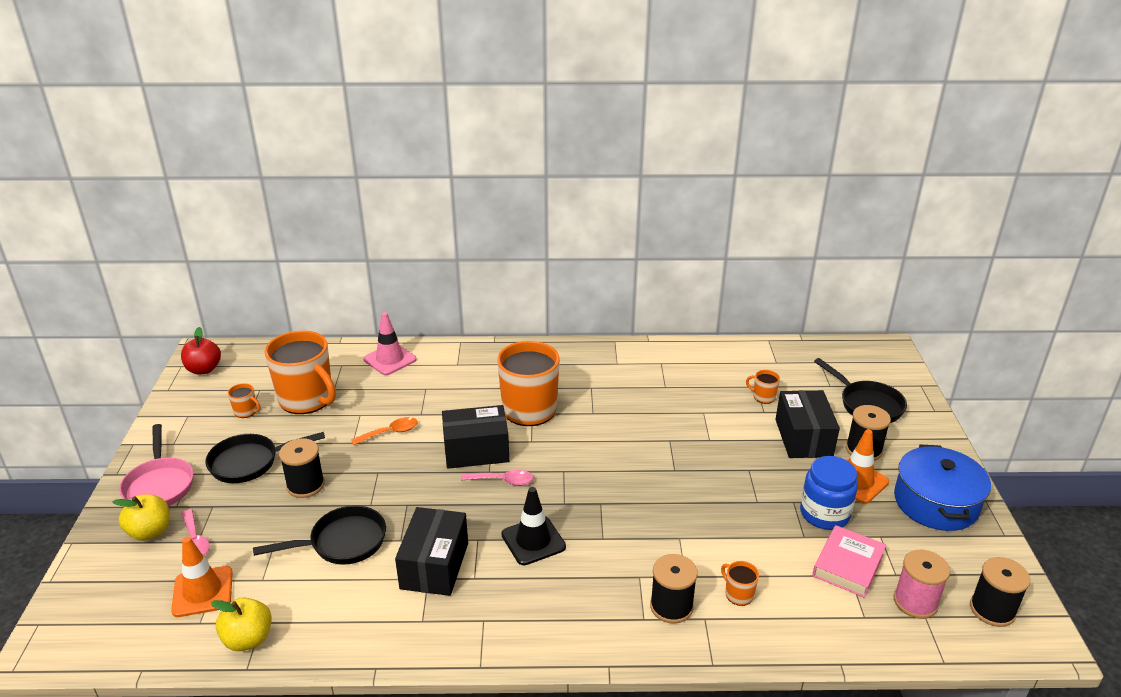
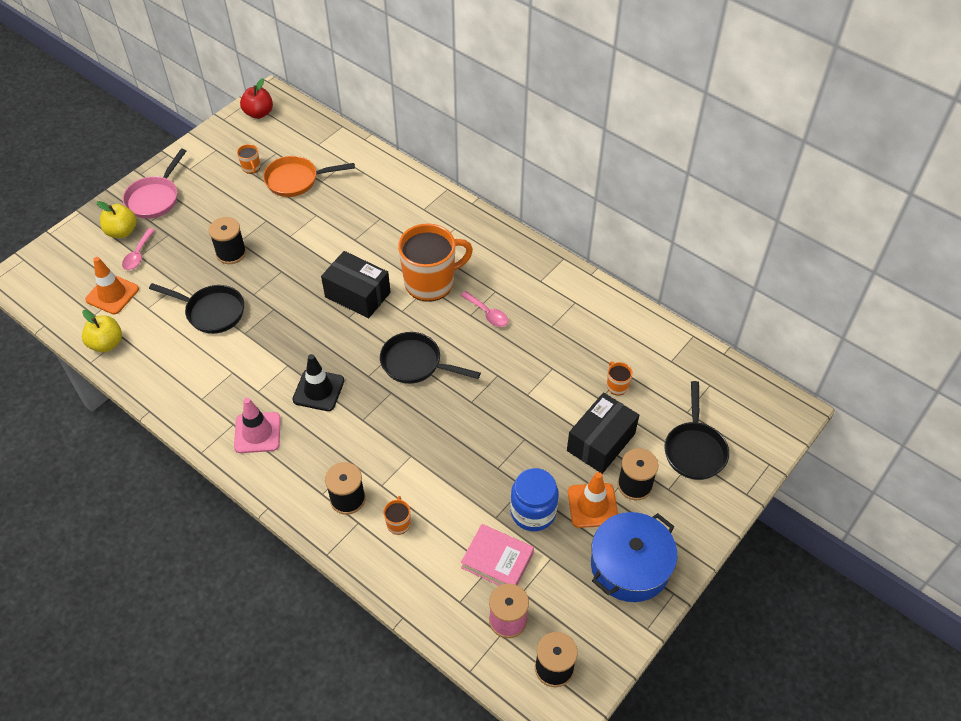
camera: 40 degrees right, 20 degrees up
black pan [205,432,325,483] -> black pan moved to [380,332,481,384]
orange mug [264,330,336,414] -> orange pan [263,156,355,197]
orange spoon [351,417,418,445] -> none
pink traffic cone [363,312,417,375] -> pink traffic cone moved to [234,398,281,453]
black box [395,507,468,596] -> none
pink spoon [461,470,534,486] -> pink spoon moved to [460,291,508,327]
pink book [812,525,886,598] -> pink book turned 45 degrees clockwise [461,524,534,586]

